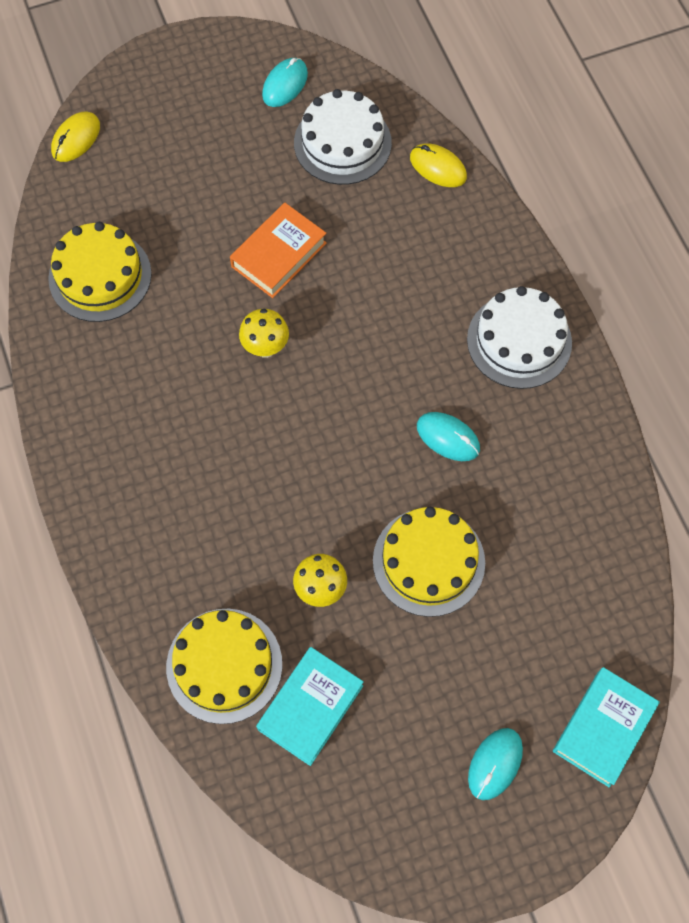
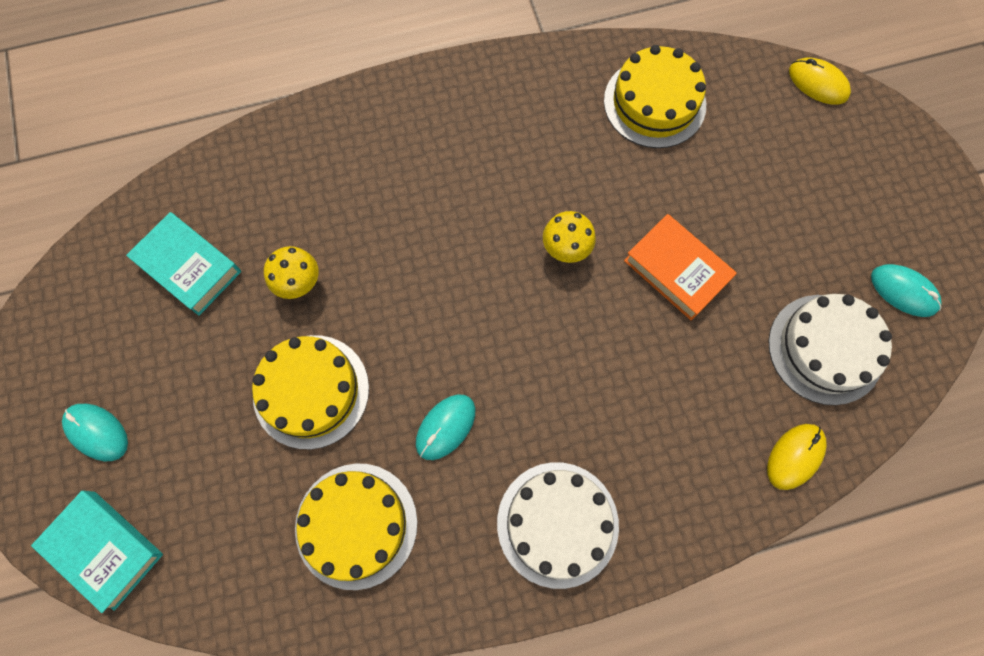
camera: 95 degrees right, 5 degrees up
yellow cake [166,609,282,724] -> yellow cake moved to [295,463,418,590]

